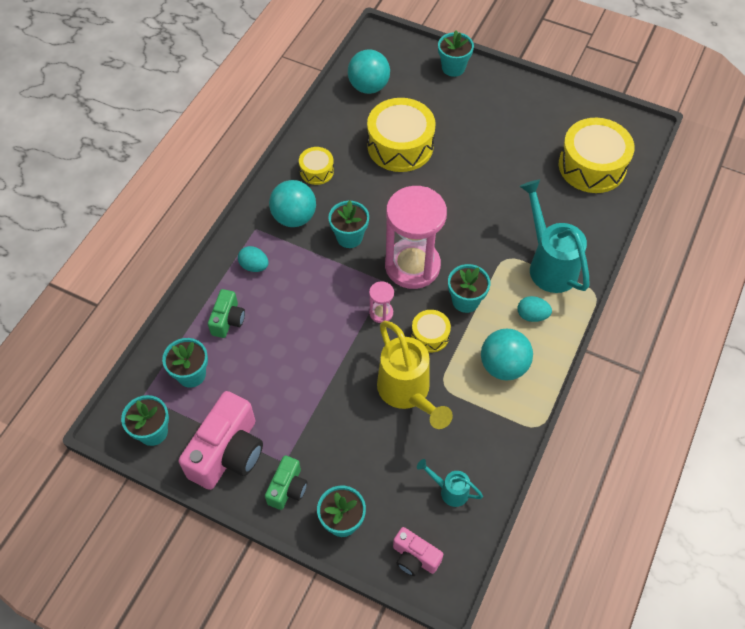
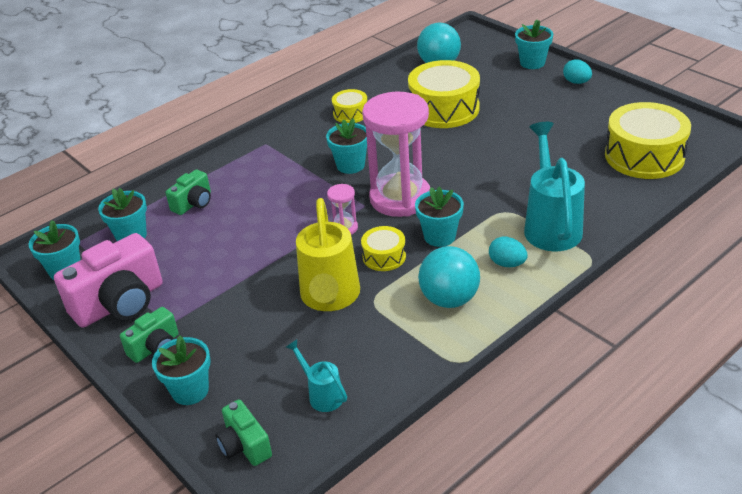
camera: 25 degrees right, 20 degrees down
turquoise egg [238,246,269,272] -> turquoise egg moved to [563,59,592,84]
turquoise ball [269,180,316,227] -> none
pink camera [393,527,443,576] -> green camera [215,399,272,466]

